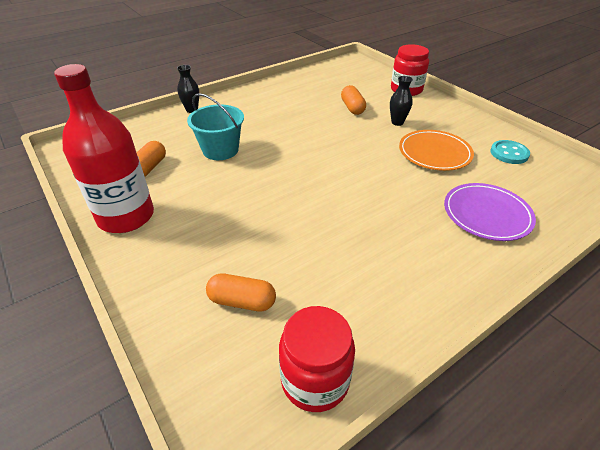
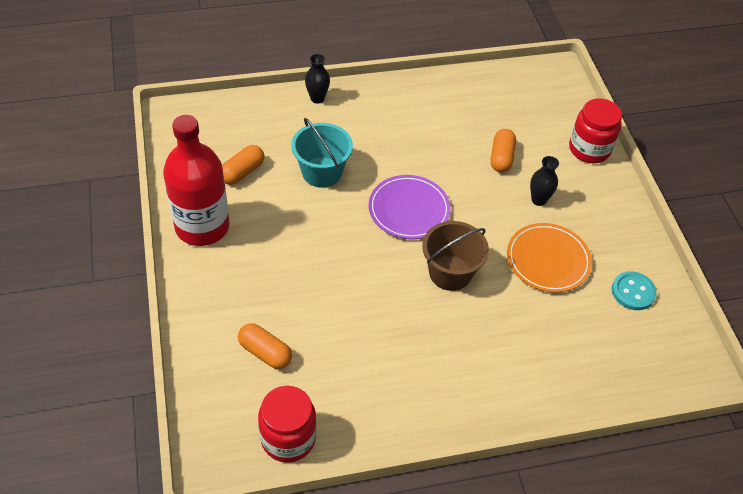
camera: 20 degrees right, 10 degrees up
purple plate [444,183,536,241] -> purple plate moved to [368,175,451,239]
none -> brown bucket [422,221,489,291]

